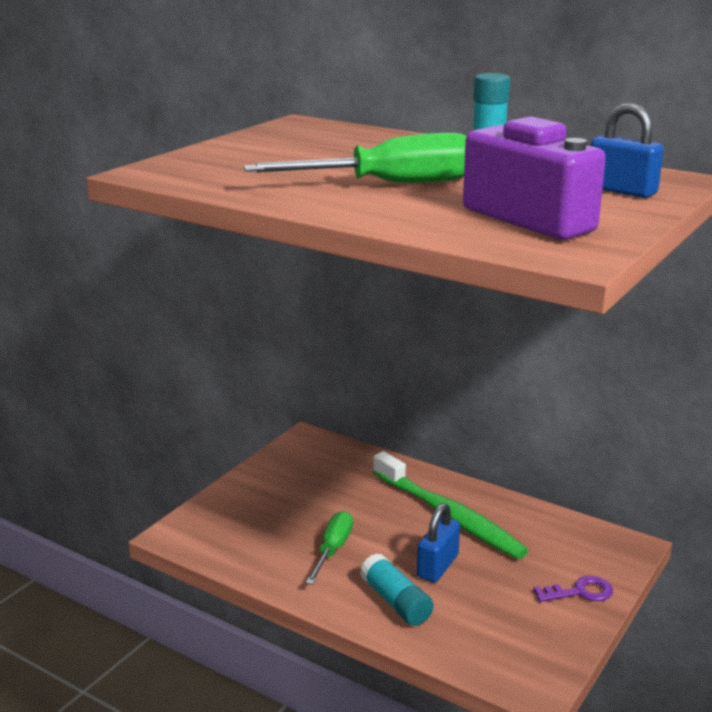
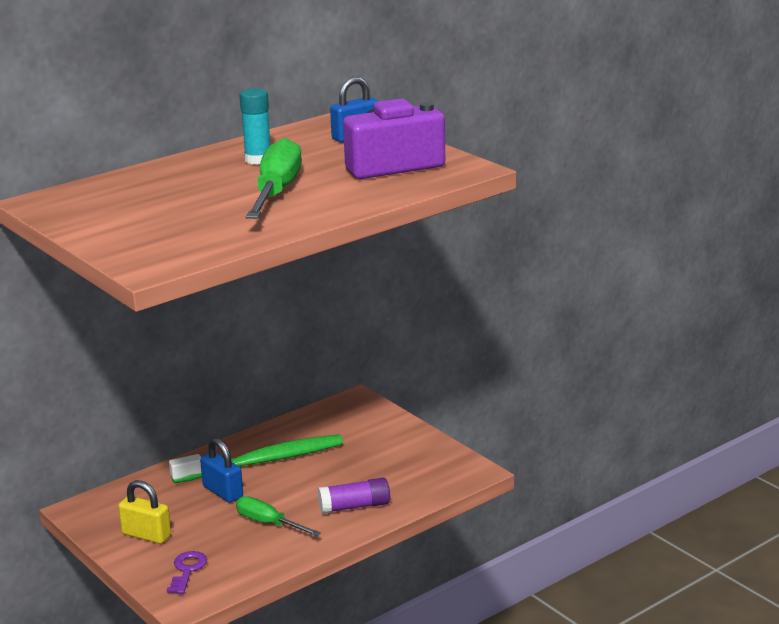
camera: 70 degrees left, 0 degrees up
turquoise glue stick [360,553,433,626] -> purple glue stick [318,478,390,514]
blue padlock [417,503,460,583] -> blue padlock moved to [200,438,243,503]
purple key [533,576,613,602] -> purple key moved to [167,551,207,594]
none -> yellow padlock [118,480,171,544]

